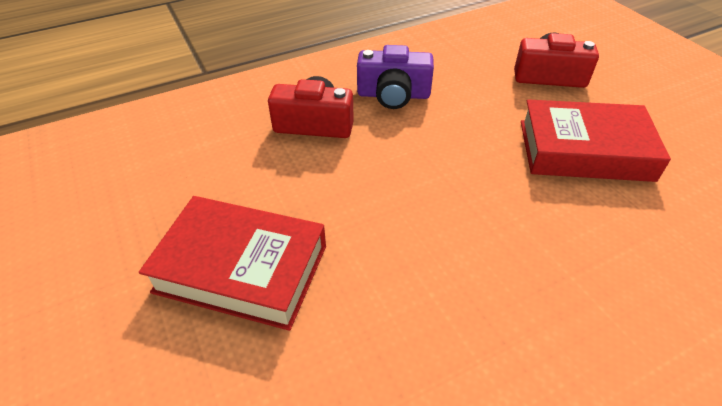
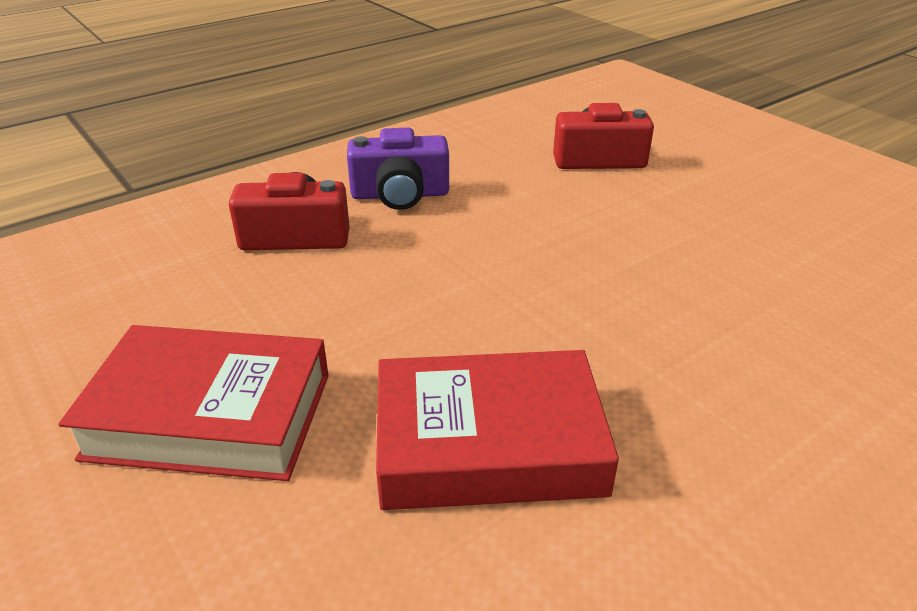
camera: 10 degrees left, 10 degrees down
red book [521,99,671,182] -> red book moved to [376,350,619,510]

